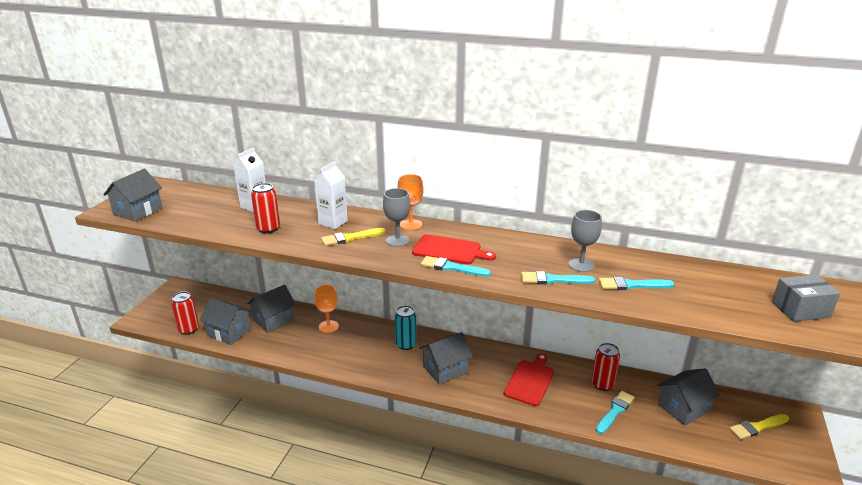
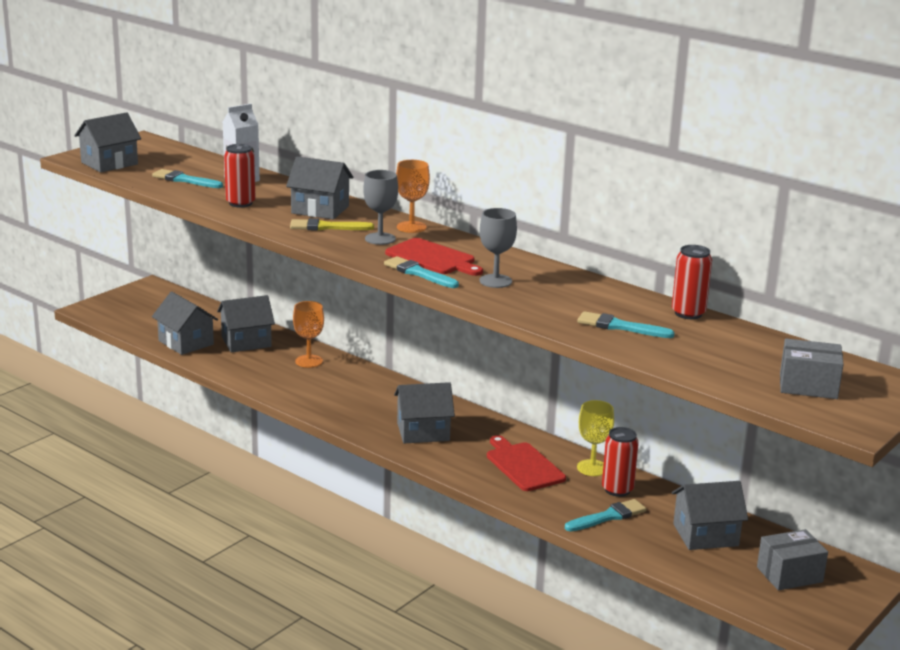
camera: 20 degrees right, 5 degrees down
red can [171,291,199,335] -> red can moved to [672,245,712,319]
white carton [314,161,348,229] -> grey house [286,157,354,219]
turquoise can [395,305,417,350] -> none
red cutting board [504,354,554,406] -> red cutting board turned 75 degrees counterclockwise [487,435,566,491]
turquoise brush [521,271,595,284] -> turquoise brush moved to [152,169,223,188]
grey goblet [568,210,602,272] -> grey goblet moved to [480,208,517,288]
yellow brush [729,414,789,440] -> grey box [757,529,828,590]
none -> yellow goblet [577,400,614,476]

